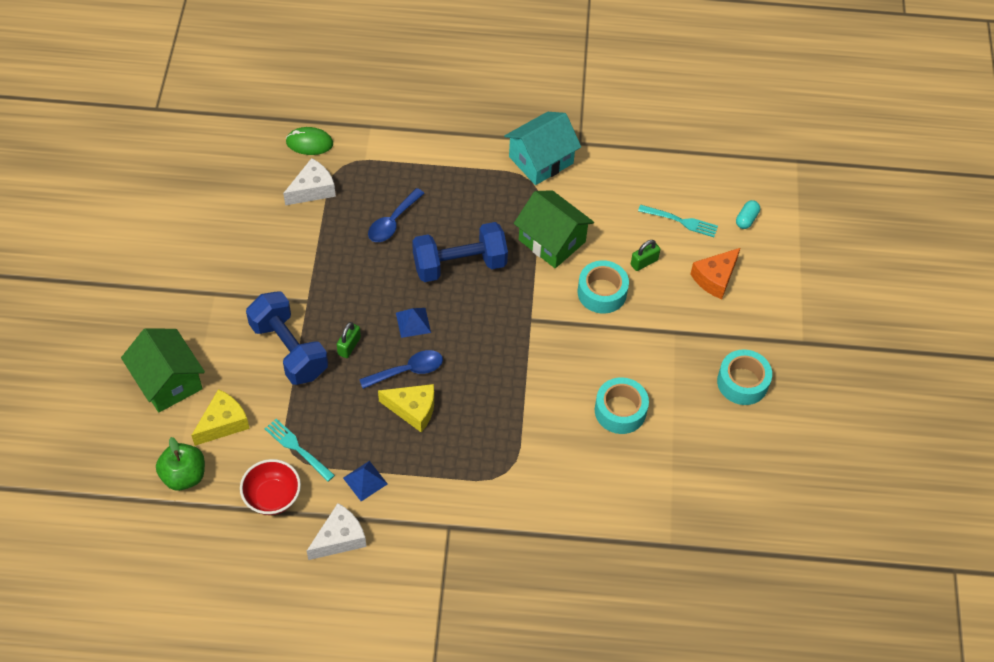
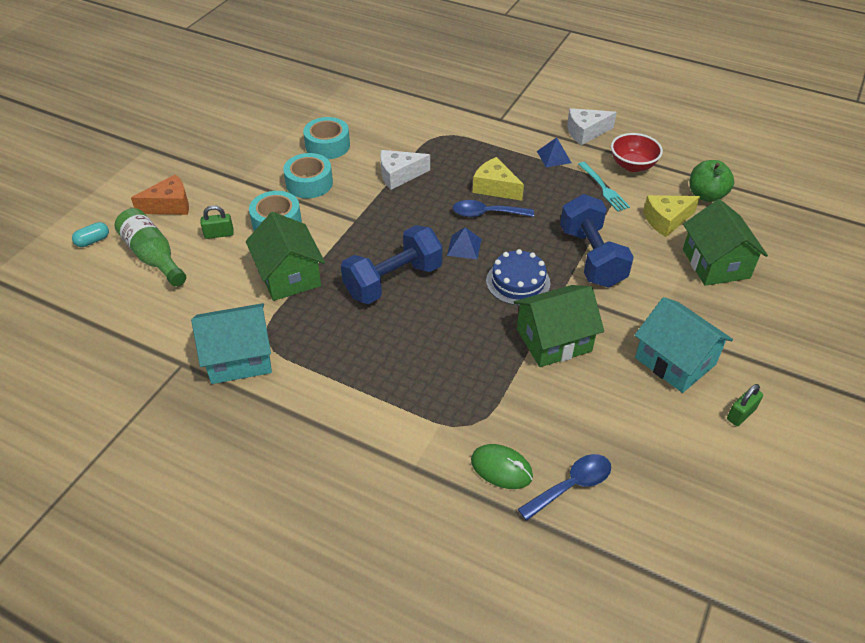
camera: 155 degrees left, 10 degrees down
white cheese [283,158,336,205] -> white cheese moved to [380,150,430,190]
green padlock [337,322,361,358] -> green padlock moved to [727,384,763,426]
blue spoon [368,188,425,242] -> blue spoon moved to [518,454,611,521]
blue dumbbell [412,222,508,282] -> blue dumbbell turned 45 degrees counterclockwise [341,225,443,304]
turquoise fork [638,205,718,237] -> green bottle [115,208,186,287]
turquoise tape [717,349,772,405] -> turquoise tape moved to [283,153,333,199]
none -> blue cake [486,249,550,305]
none -> green house [514,285,604,367]
none -> turquoise house [635,297,733,393]

